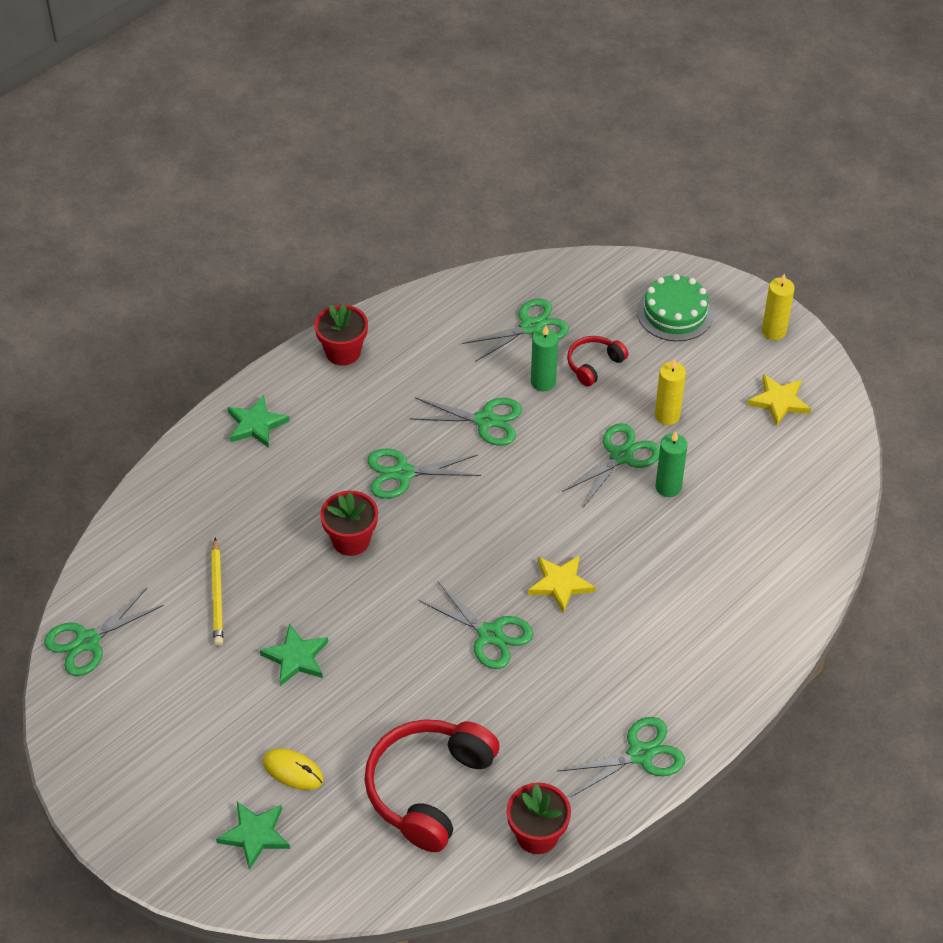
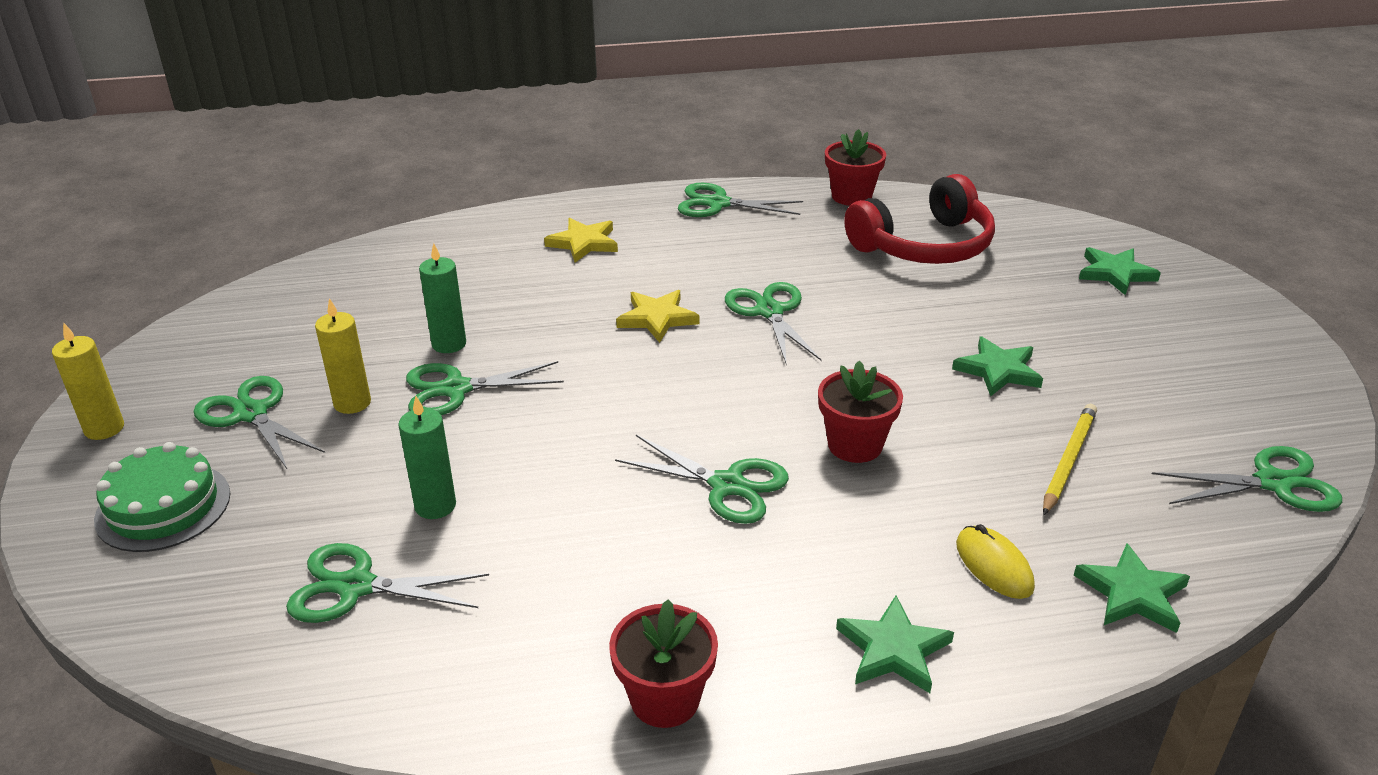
camera: 145 degrees left, 15 degrees down
yellow mouse [263,748,324,790] -> yellow mouse moved to [956,524,1035,599]
green scissors [409,397,522,446] -> green scissors moved to [194,376,325,469]
red headphones [567,336,628,386] -> none
yellow star [747,374,811,427] -> yellow star moved to [544,218,618,263]
none -> green star [1074,543,1190,633]

